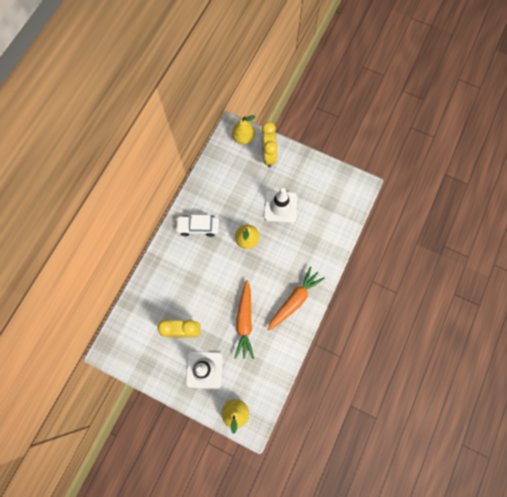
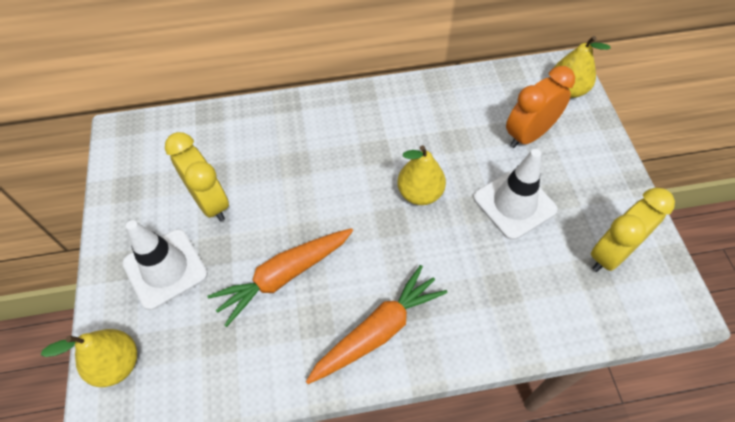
camera: 55 degrees right, 15 degrees down
white car [175,215,219,237] -> none
yellow clock [261,122,278,168] -> yellow clock moved to [591,188,675,272]
orange carrot [268,267,325,331] -> orange carrot turned 45 degrees counterclockwise [306,265,448,384]
none -> orange clock [506,66,575,148]

